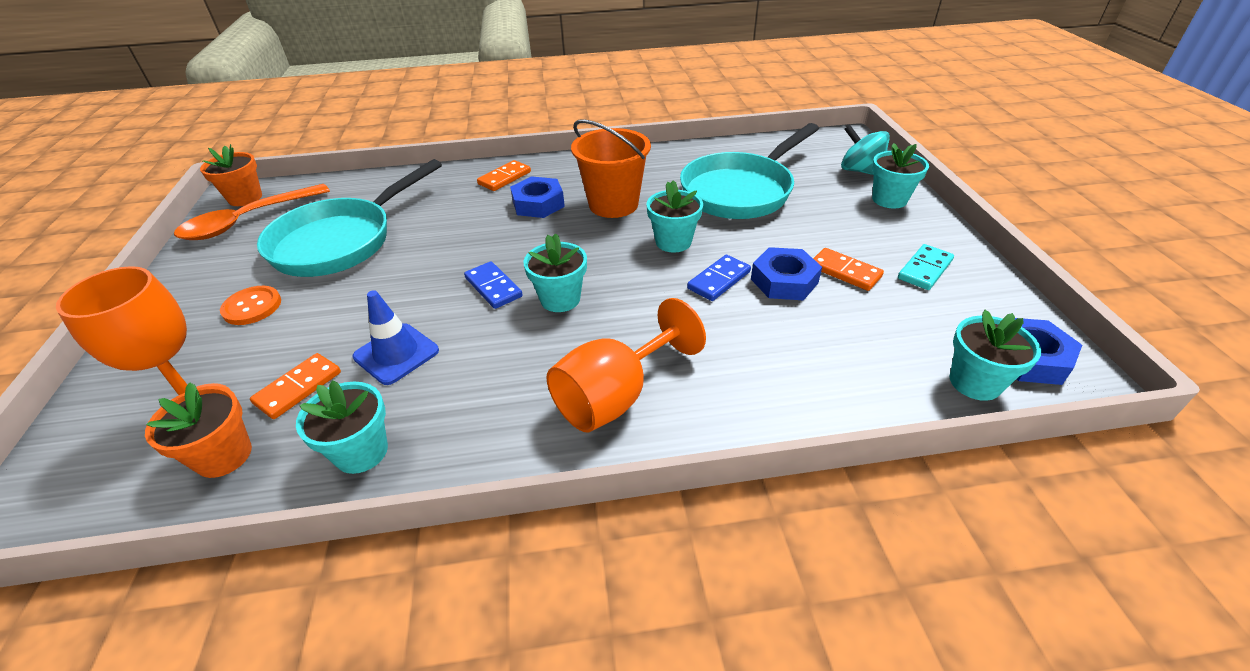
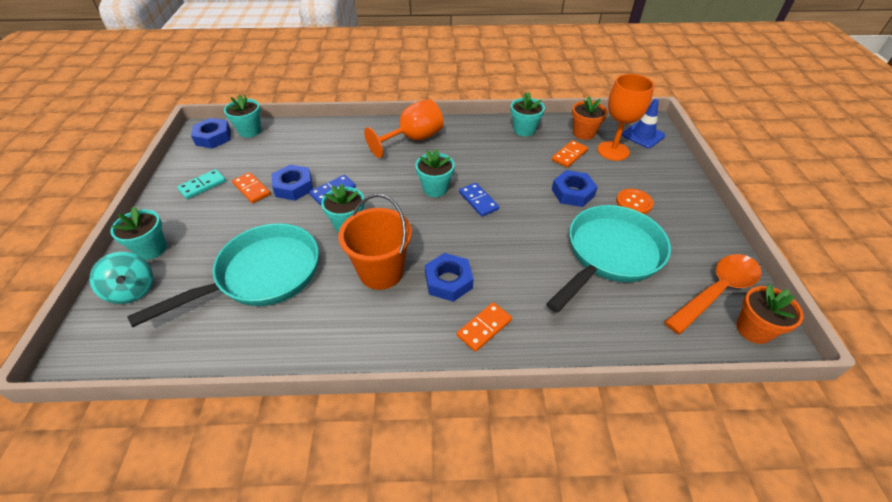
camera: 175 degrees left, 5 degrees up
blue traffic cone [353,290,439,385] -> blue traffic cone moved to [622,99,665,148]
none -> blue nut [552,170,598,207]

